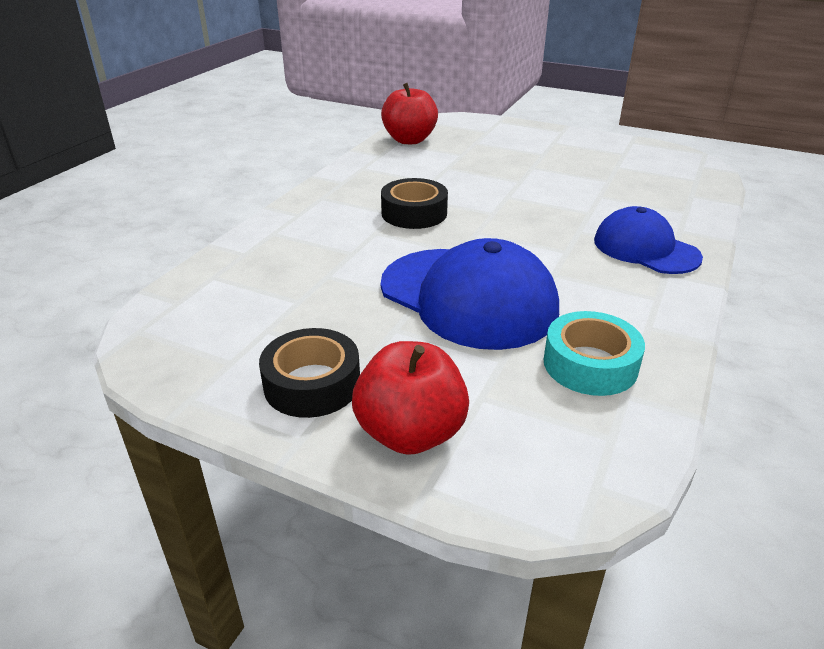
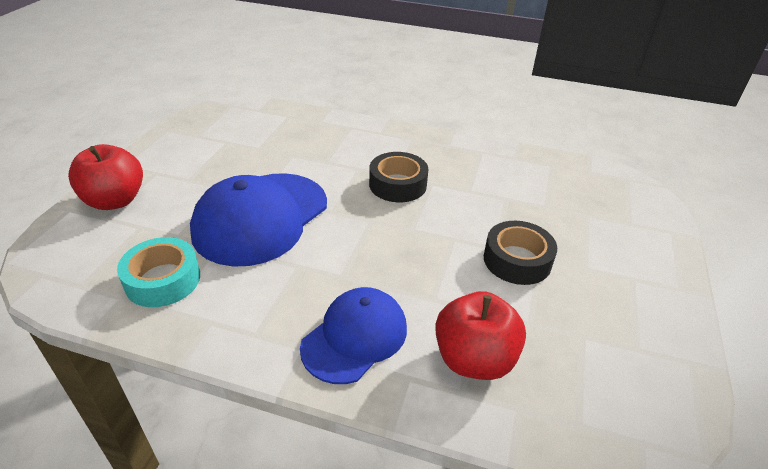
camera: 80 degrees right, 5 degrees up
black tape [259,328,360,418] -> black tape moved to [484,221,557,285]
red apple [381,83,438,144] -> red apple moved to [435,291,526,380]

